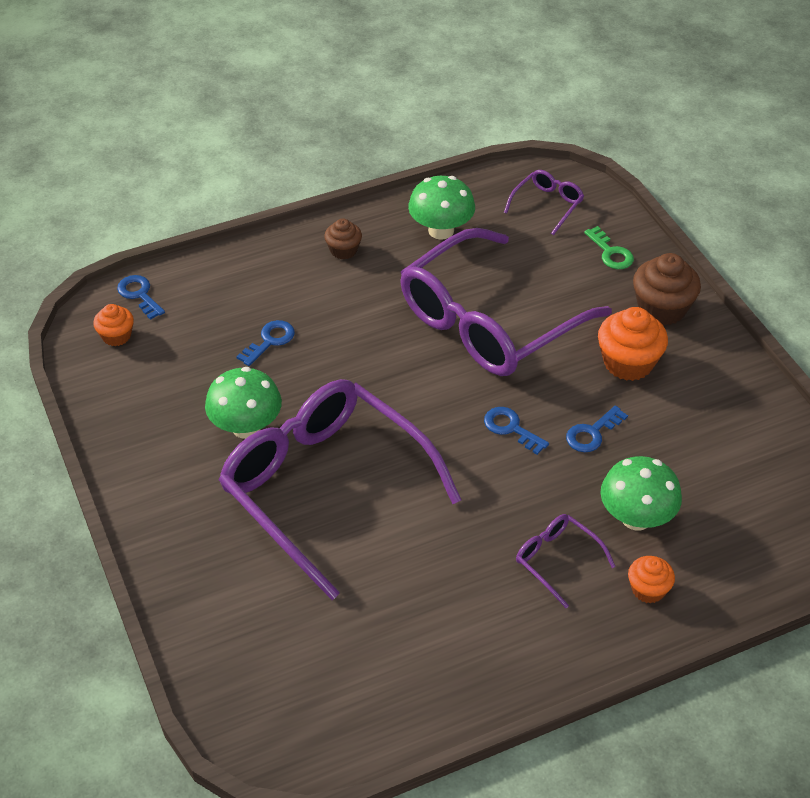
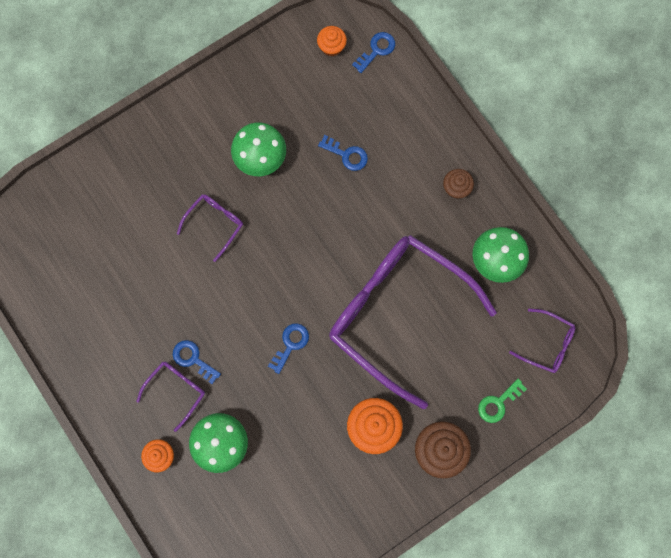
camera: 80 degrees right, 30 degrees up
purple glasses [219,379,461,600] -> purple glasses [177,194,243,262], size x0.41
blue key [566,406,628,452] -> blue key moved to [173,340,221,384]

